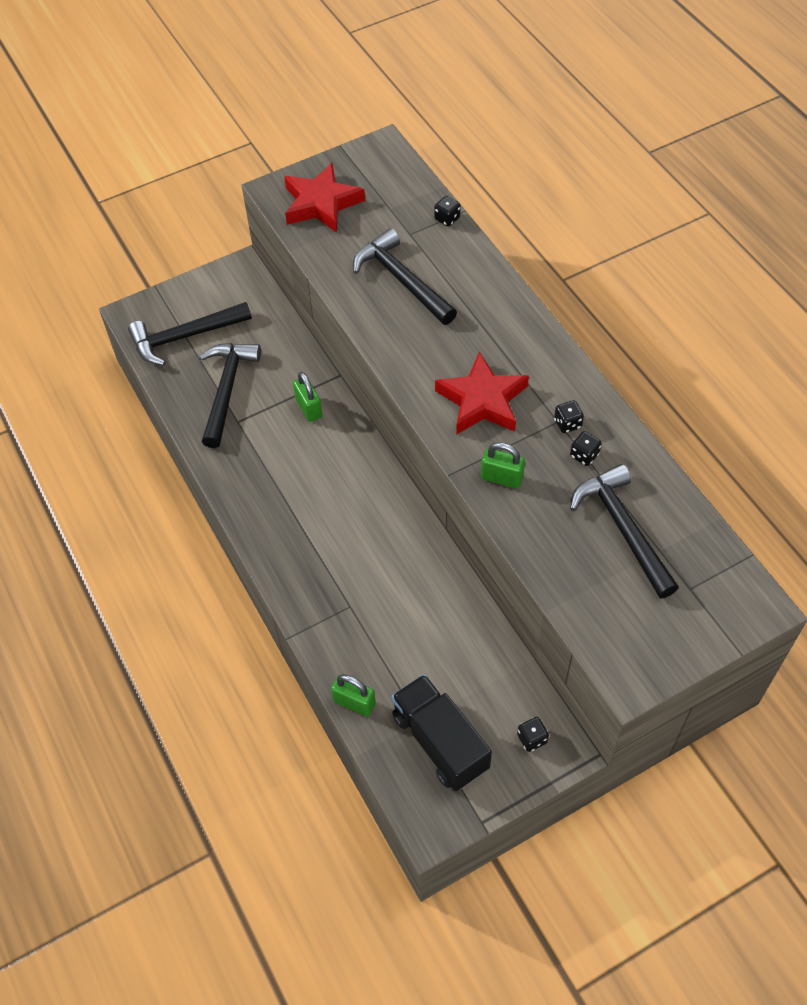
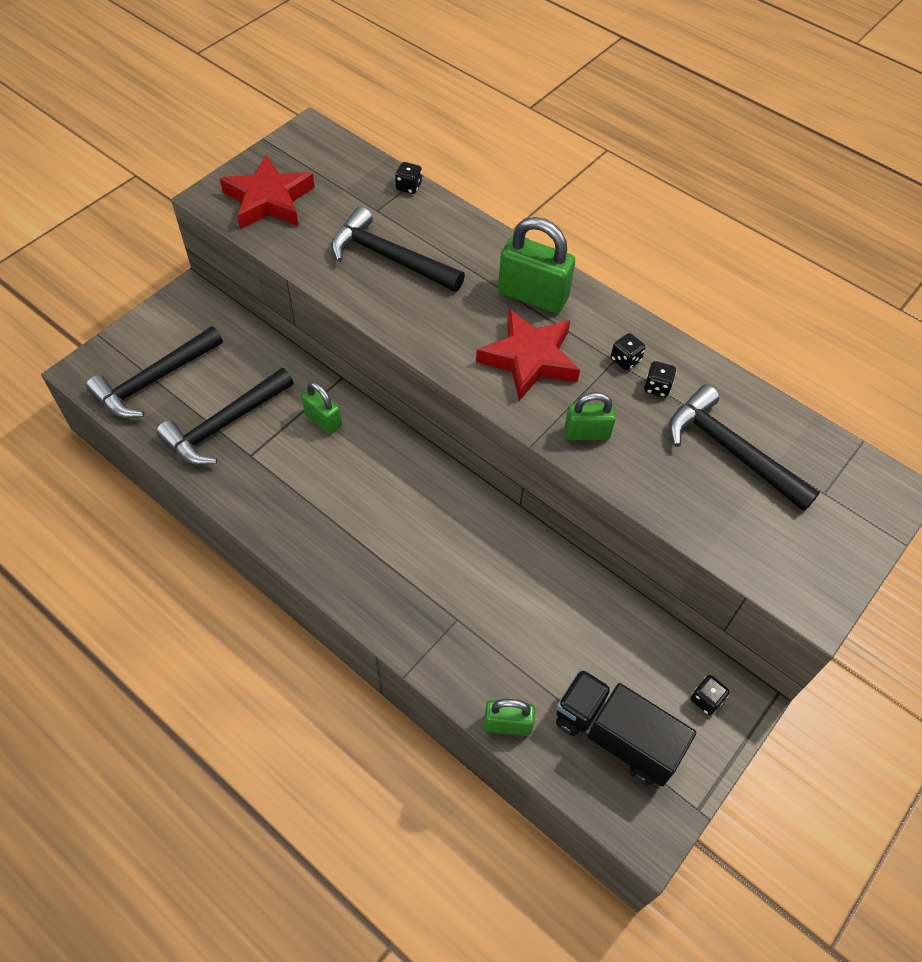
camera: 25 degrees left, 0 degrees up
black hammer [199,343,261,448] -> black hammer turned 120 degrees counterclockwise [156,368,294,465]
none -> green padlock [498,217,575,313]

